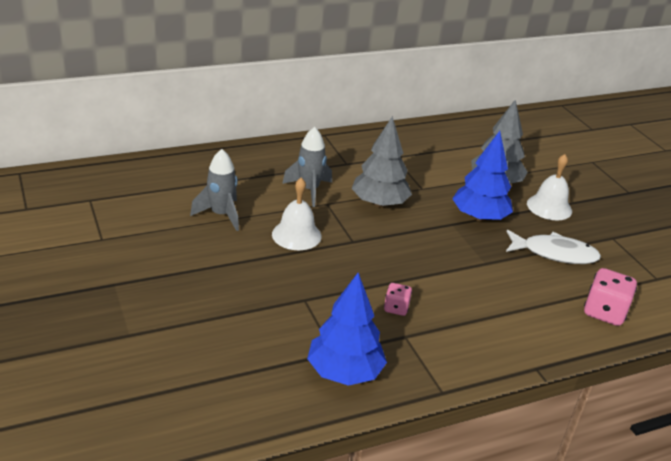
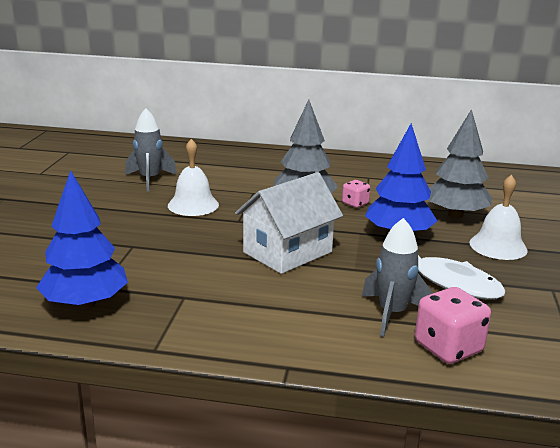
camera: 35 degrees right, 10 degrees down
grey rocket [282,127,332,207] -> grey rocket moved to [362,218,433,337]
pink dice [384,283,412,316] -> pink dice moved to [342,180,370,208]
none -> white house [235,172,343,274]

